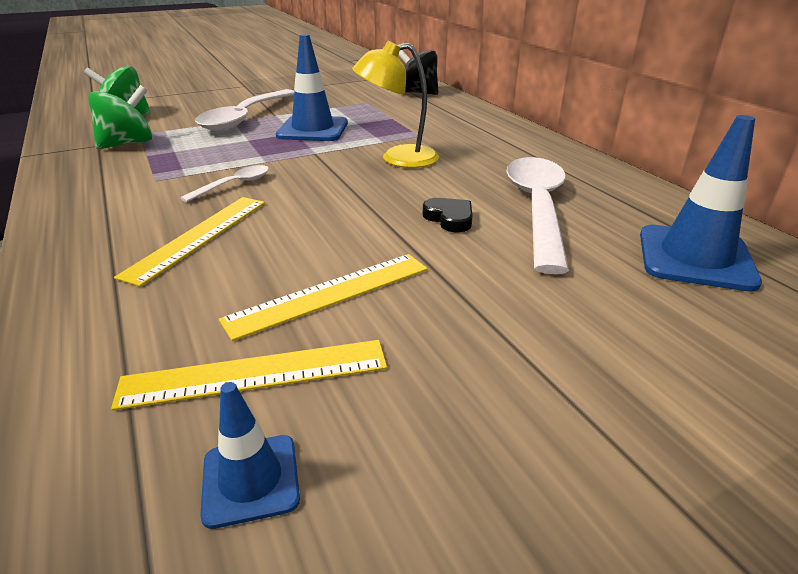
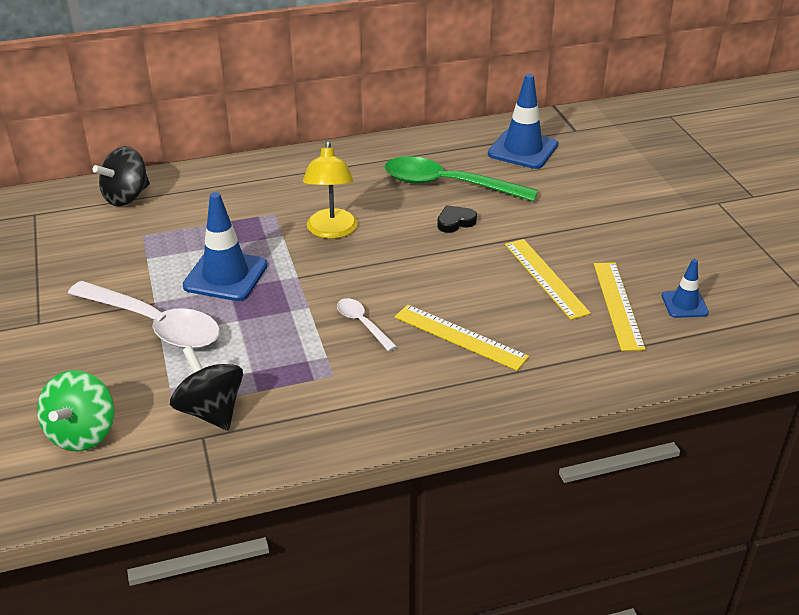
camera: 80 degrees left, 5 degrees up
green spinning top [88,85,152,149] -> black spinning top [170,346,243,430]
white spoon [506,157,569,274] -> green spoon [385,156,538,202]

